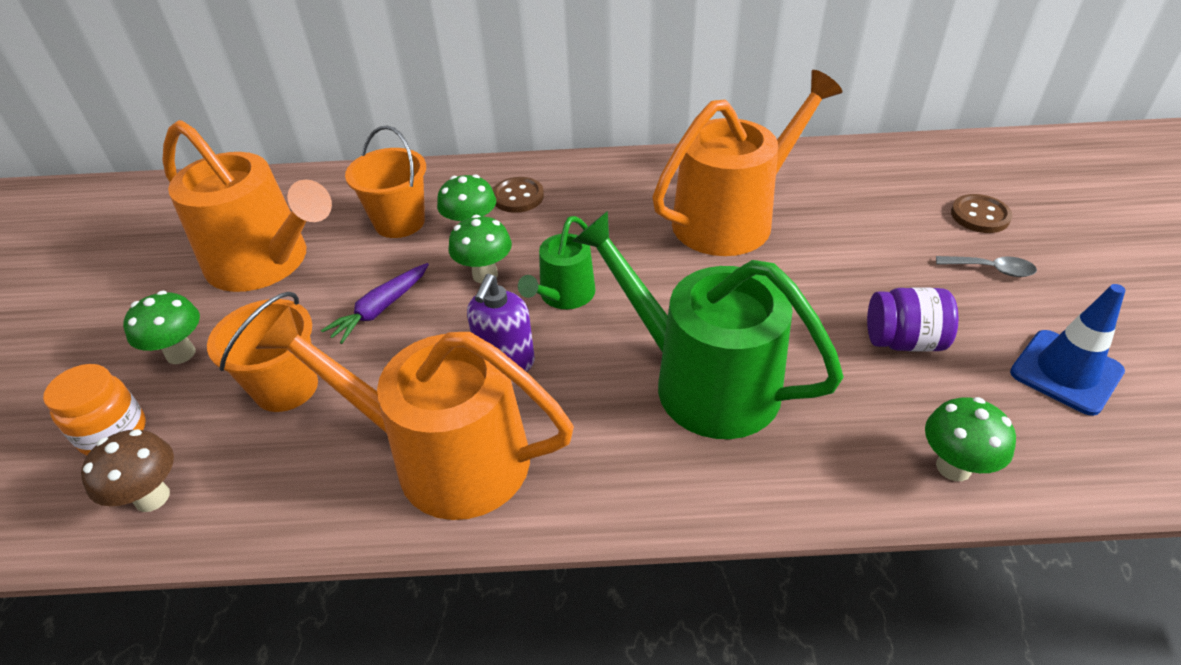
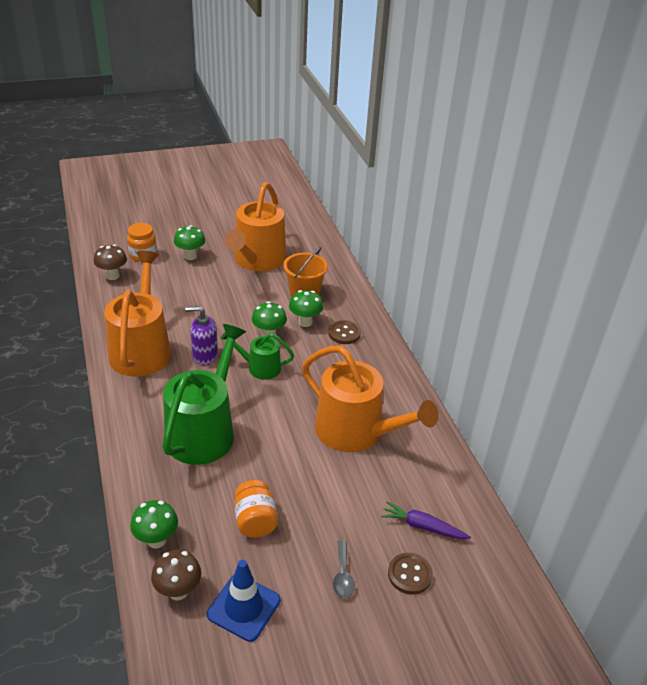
camera: 70 degrees right, 5 degrees down
orange bucket [207,292,318,412] -> none
purple carrot [321,263,429,344] -> purple carrot moved to [381,501,471,539]
purple jar [867,287,959,352] -> orange jar [234,480,278,538]
none -> brown mushroom [151,550,201,601]

